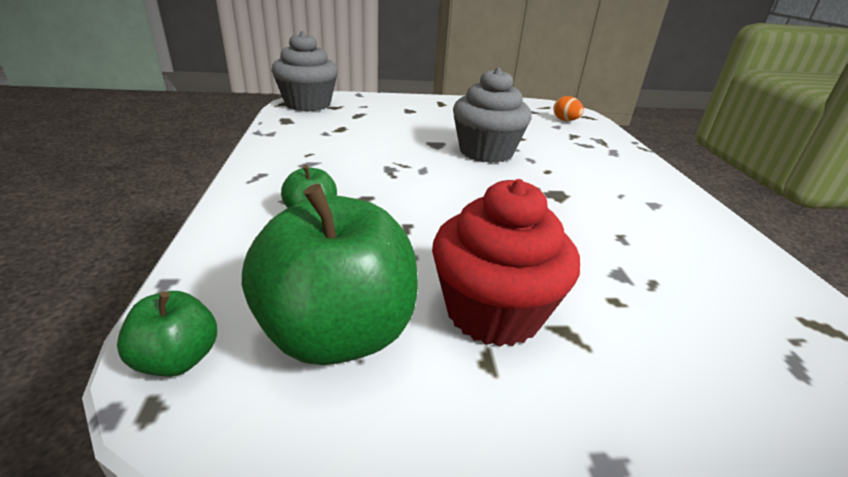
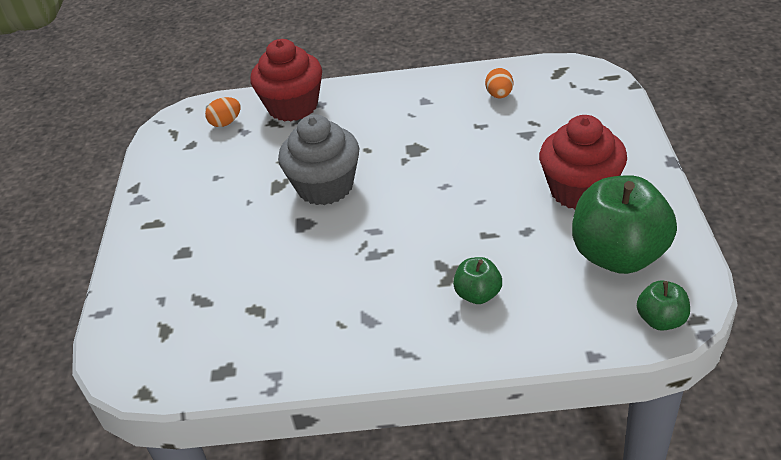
camera: 80 degrees left, 10 degrees up
grey cupcake [271,31,338,111] -> none
none -> red cupcake [250,39,322,122]
none -> orange egg [485,68,513,98]

